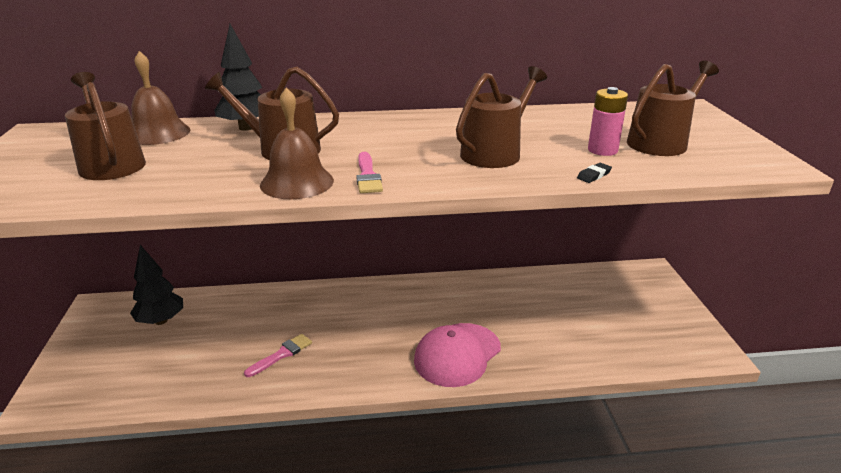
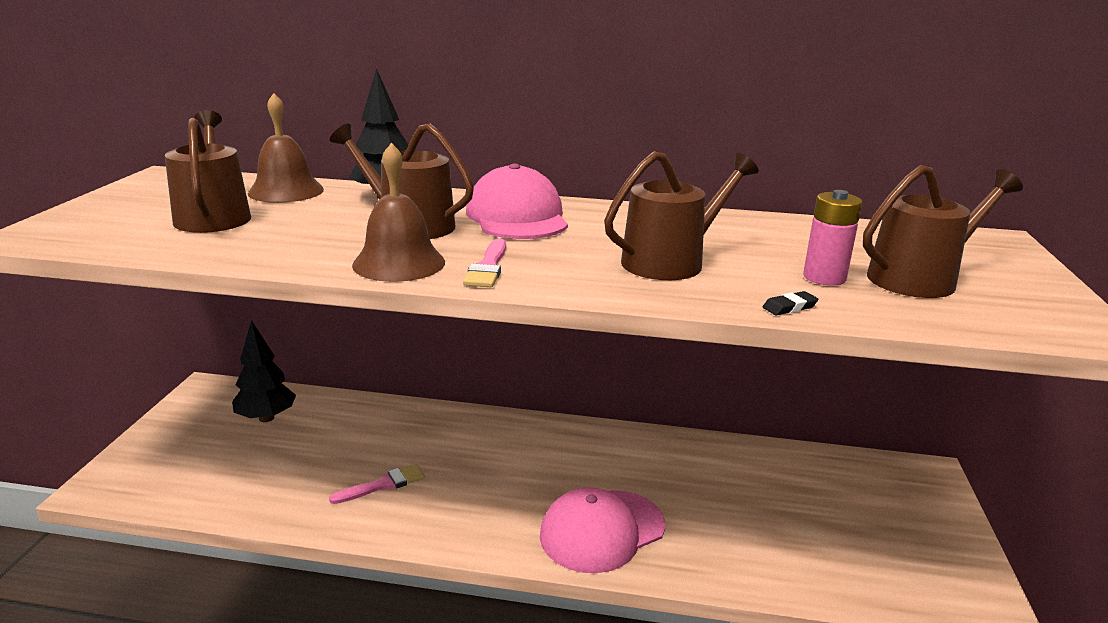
camera: 15 degrees right, 5 degrees down
none -> pink cap [466,163,568,239]

